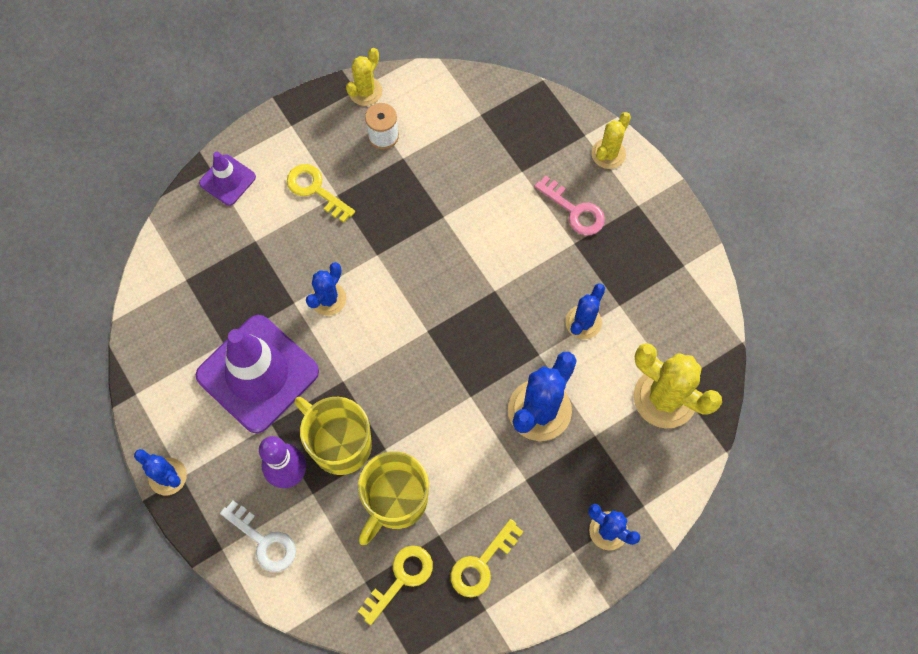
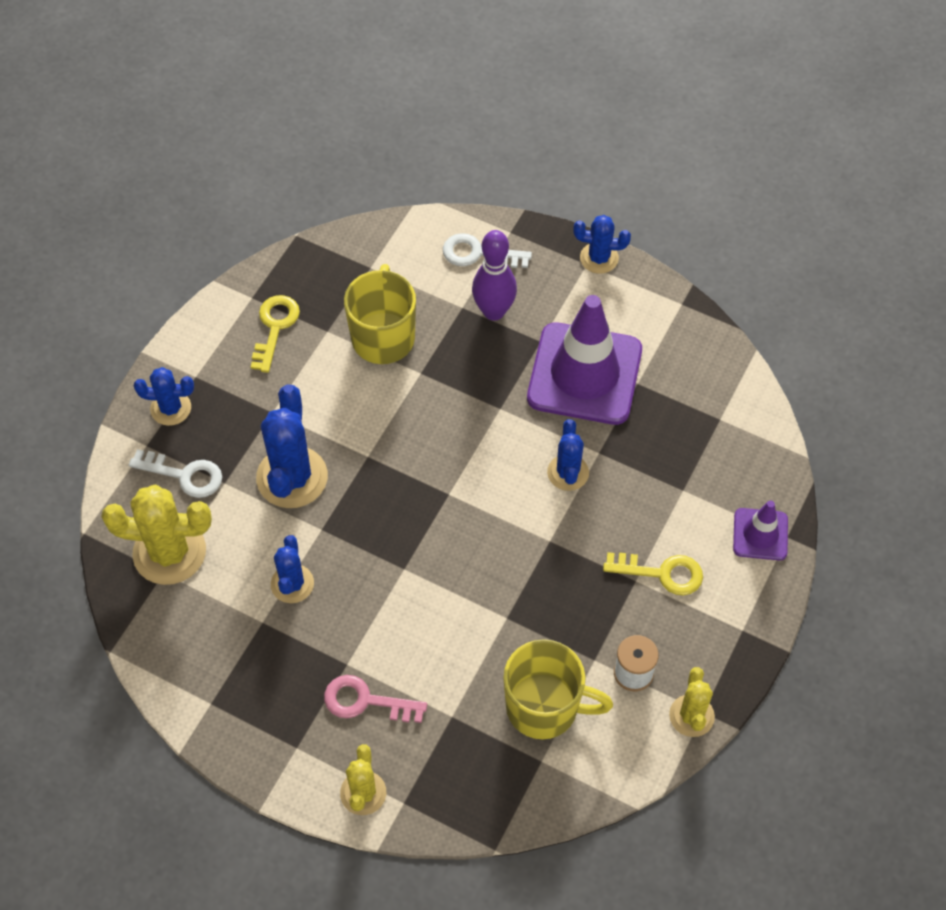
camera: 150 degrees right, 10 degrees down
yellow mug [294,397,372,475] -> yellow mug moved to [503,639,613,739]
yellow key [358,546,433,625] -> none
none -> white key [129,449,222,498]

